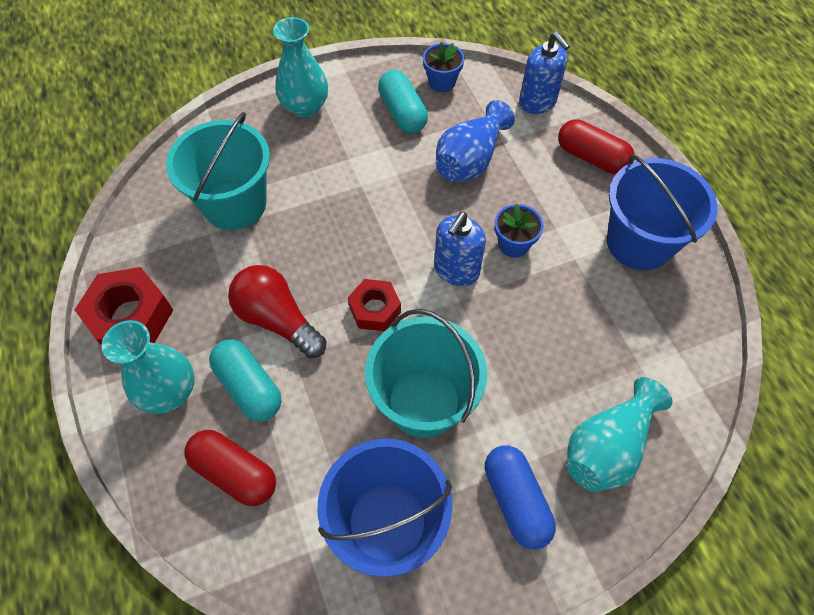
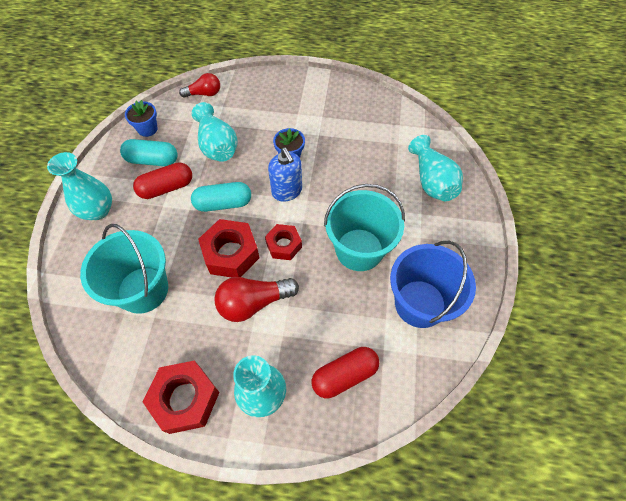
camera: 60 degrees left, 0 degrees up
turquoise capsule [209,340,282,421] -> turquoise capsule moved to [191,182,251,212]
blue vase [436,100,515,181] -> turquoise vase [192,102,237,162]
blue capsule [485,445,556,550] -> none
blue soap dispenser [519,32,570,114] -> red light bulb [179,73,220,98]
red capsule [558,119,635,174] -> red capsule moved to [133,162,192,199]
blue bucket [607,154,718,270] -> none
none -> red nut [198,219,260,278]

